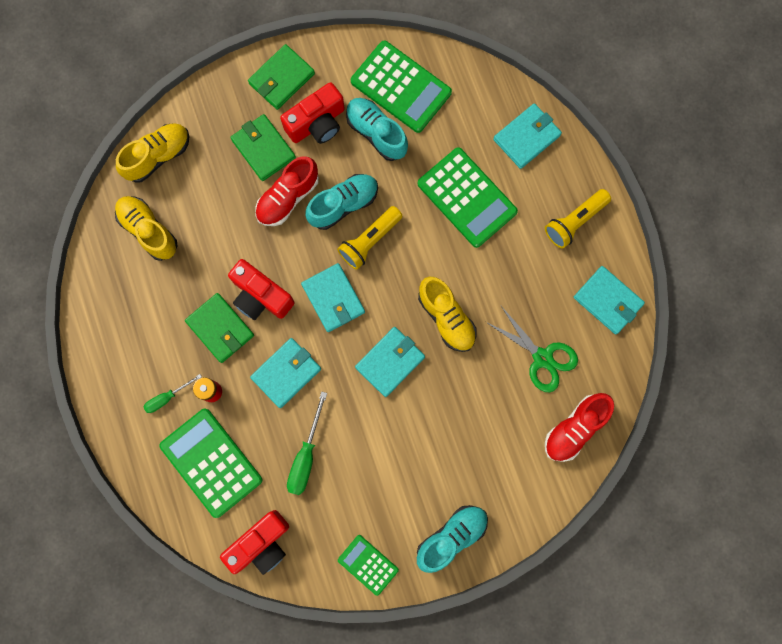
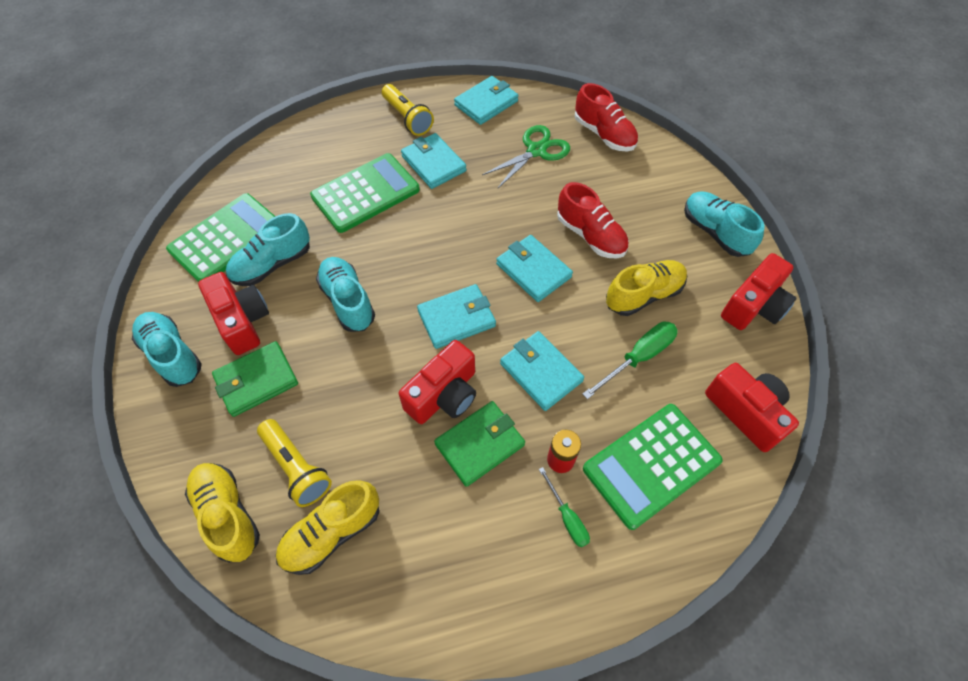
camera: 85 degrees left, 20 degrees down
green wallet [248,44,315,110] -> turquoise shoe [132,312,202,387]
red shoe [255,156,319,226] -> red shoe moved to [557,182,629,259]
green screwdriver [287,391,327,495] -> green screwdriver turned 60 degrees counterclockwise [582,322,678,399]
yellow flashlight [337,206,402,270] -> yellow flashlight moved to [257,419,332,507]
green calculator [338,535,399,596] -> red camera [721,253,797,330]
yellow shoe [418,277,477,352] -> yellow shoe moved to [606,260,687,316]
turquoise wallet [493,103,562,169] -> turquoise wallet moved to [401,133,466,189]

